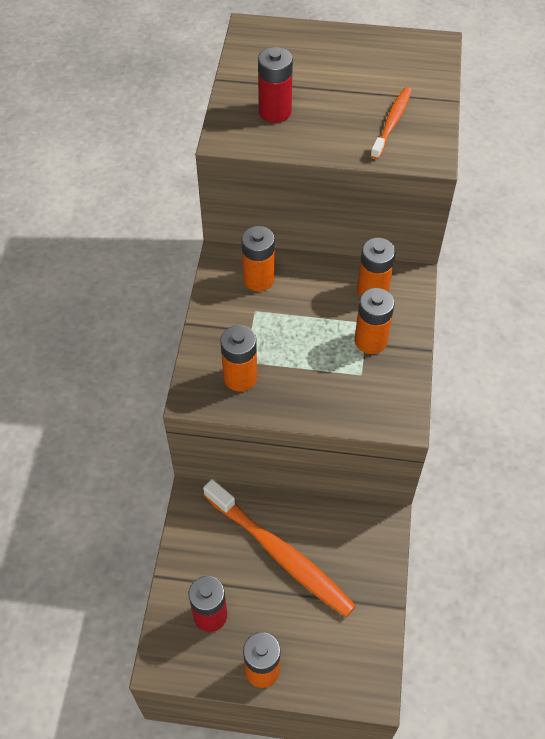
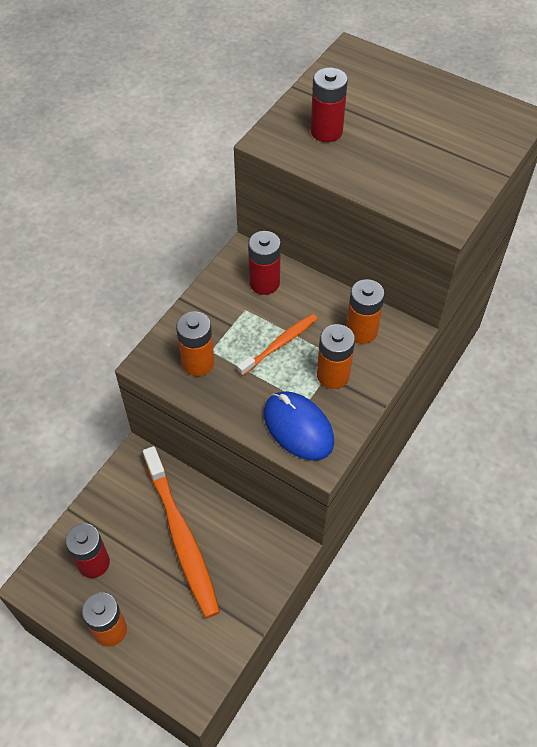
camera: 25 degrees right, 0 degrees up
orange battery [241,226,275,291] -> red battery [248,231,281,295]
orange toothbrush [370,87,412,160] -> orange toothbrush moved to [237,314,317,376]
none -> blue mouse [264,391,334,461]

